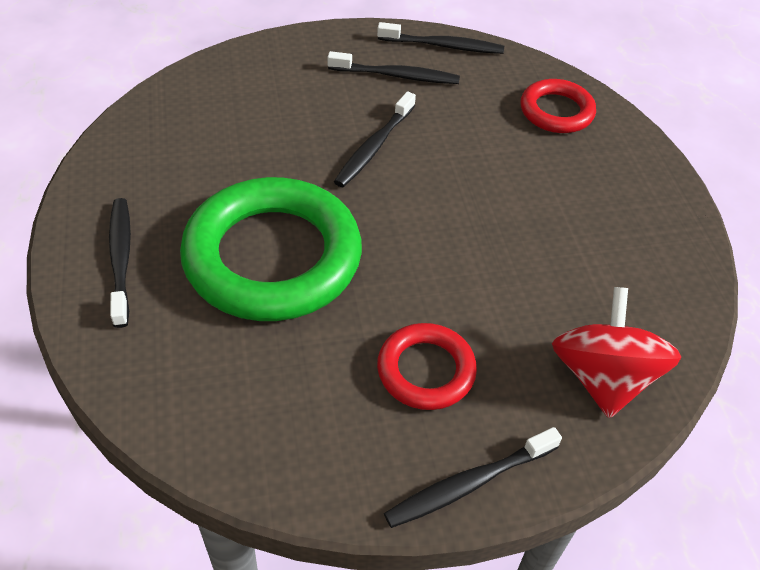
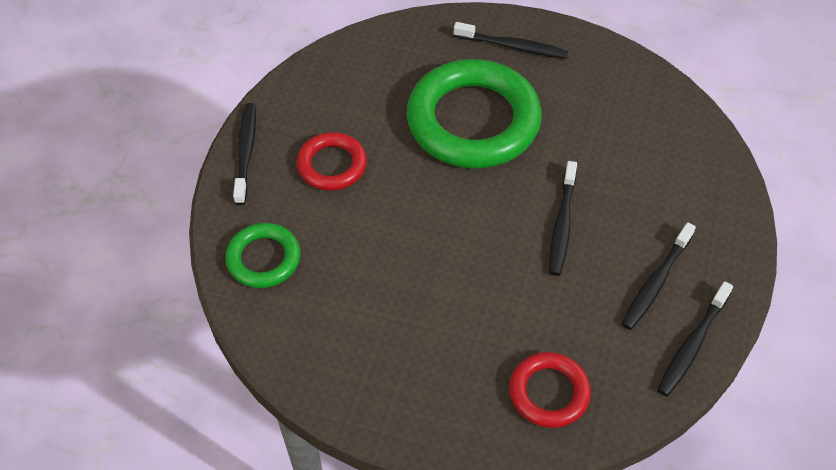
camera: 120 degrees right, 5 degrees up
black toothbrush [334,91,416,187] -> black toothbrush turned 135 degrees counterclockwise [549,161,577,276]
red spinning top [552,287,681,418] -> green ring [225,223,300,288]

